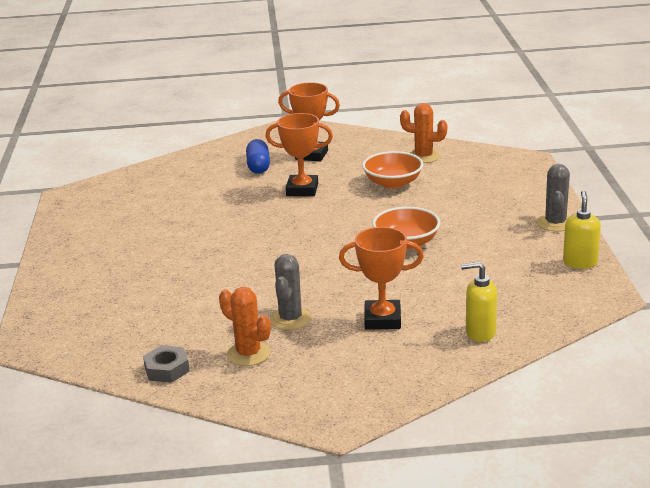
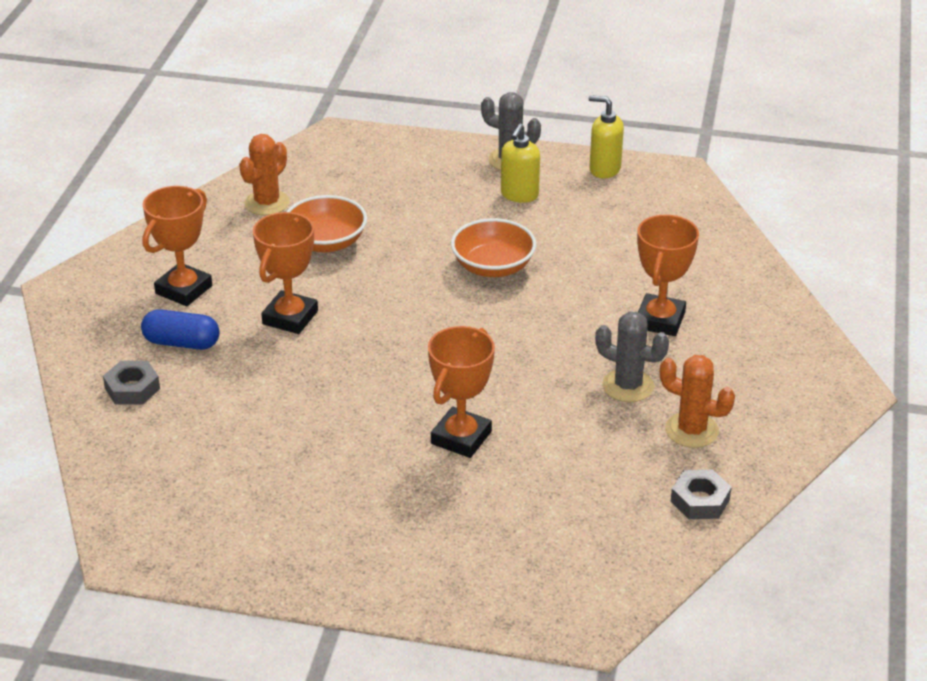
camera: 75 degrees left, 10 degrees up
orange cactus [219,287,271,366] -> orange cactus turned 60 degrees clockwise [660,355,735,448]
yellow soap dispenser [461,262,497,342] -> yellow soap dispenser moved to [501,123,540,203]
none -> grey nut [103,361,160,405]
none -> orange trophy [428,326,495,458]

